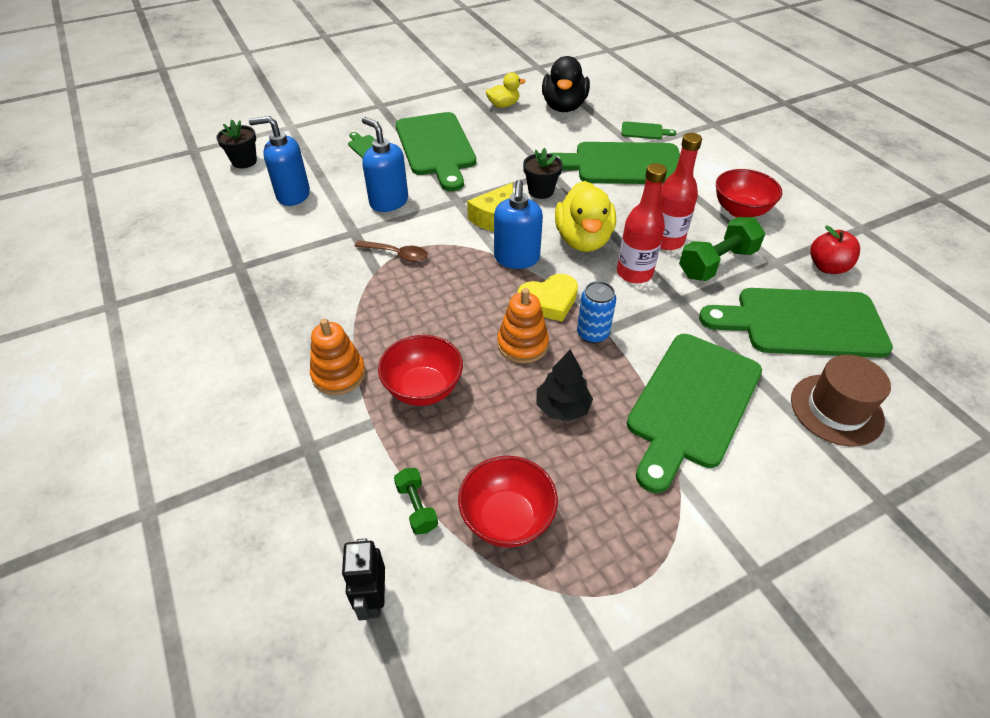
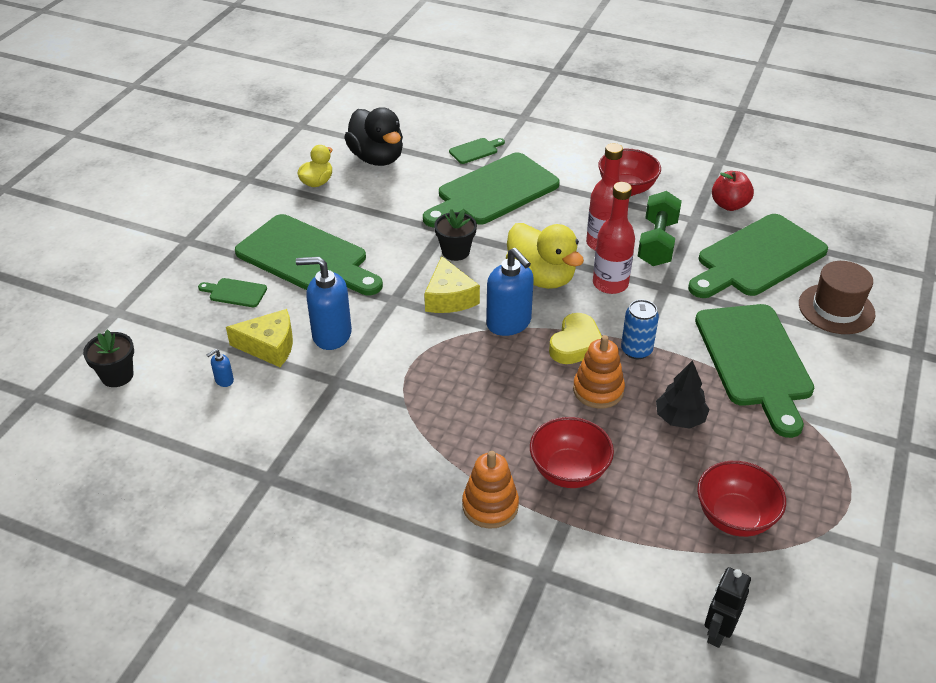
camera: 40 degrees left, 5 degrees down
blue soap dispenser [249,116,310,206] -> blue soap dispenser [207,349,234,387], size x0.43
black robot [342,539,385,620] -> black robot turned 75 degrees clockwise [705,567,751,648]
brown spoon [354,240,428,262] -> none
green dumbbell [394,468,438,535] -> none
none -> yellow cheese [226,309,293,367]

